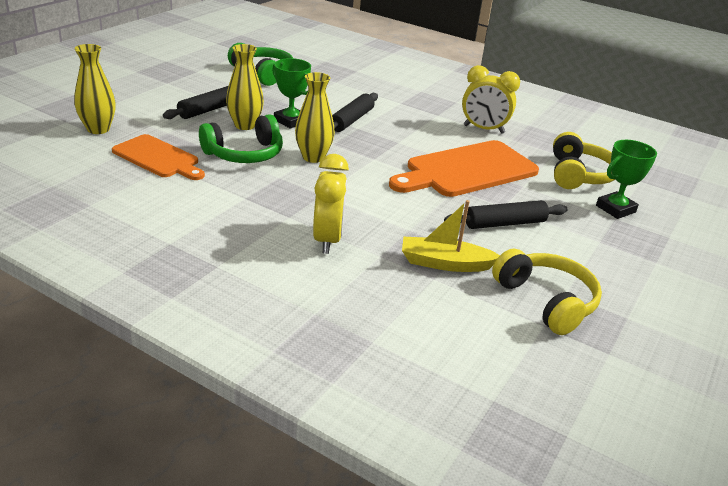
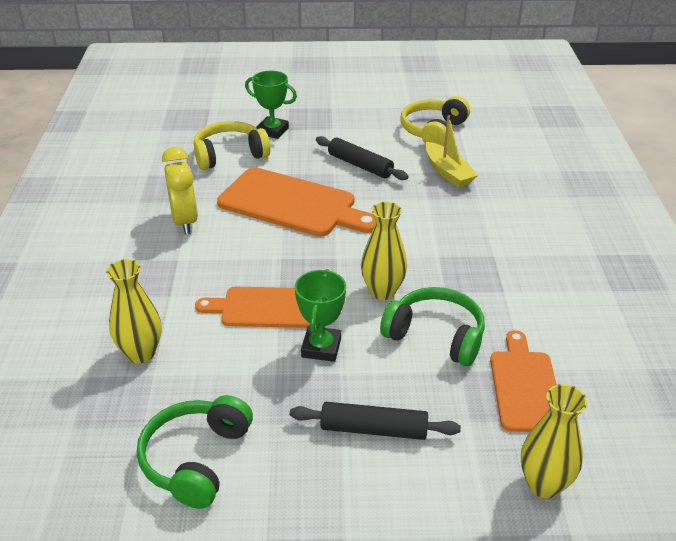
camera: 120 degrees left, 5 degrees up
yellow vase [226,44,264,130] -> yellow vase moved to [106,259,162,363]
yellow clock [313,154,349,254] -> none
black rolling pin [332,93,378,132] -> orange cutting board [195,287,310,328]

